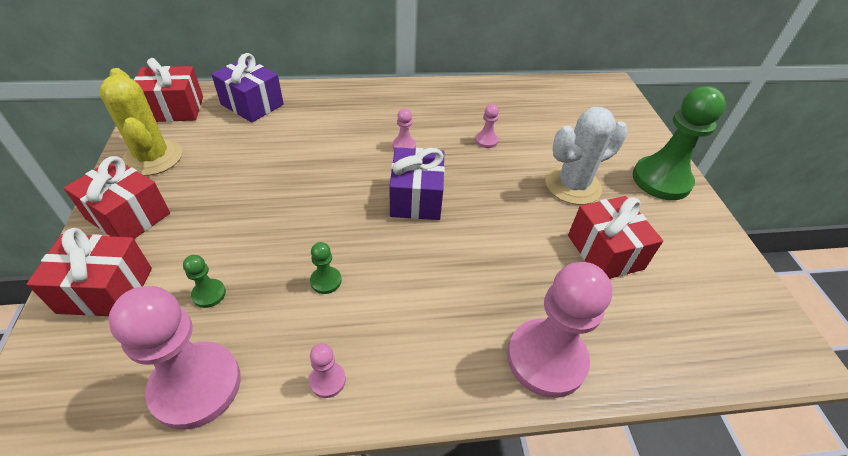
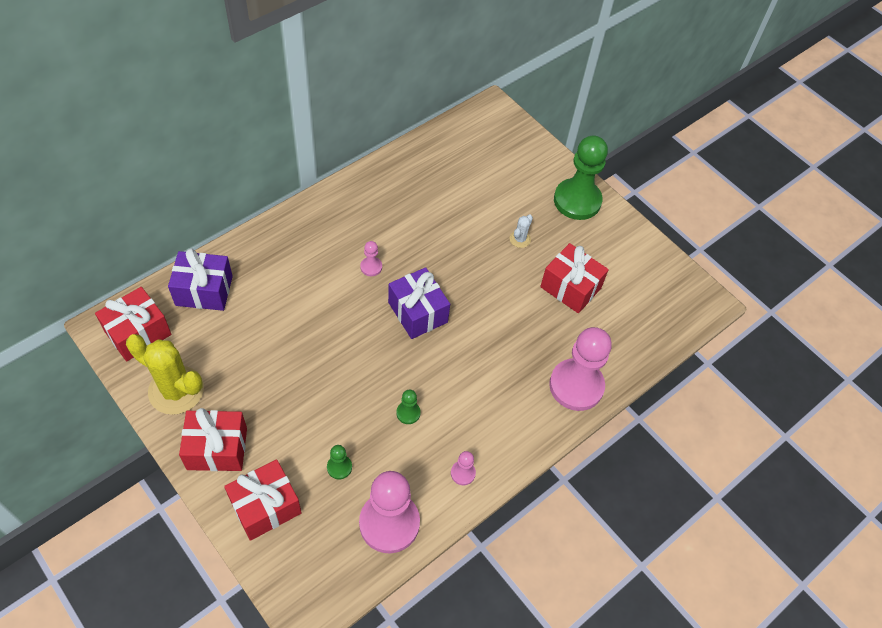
camera: 35 degrees left, 10 degrees up
pink pawn [475,104,499,148] -> none
white cactus [546,107,628,205] -> white cactus [510,214,533,248], size x0.45

